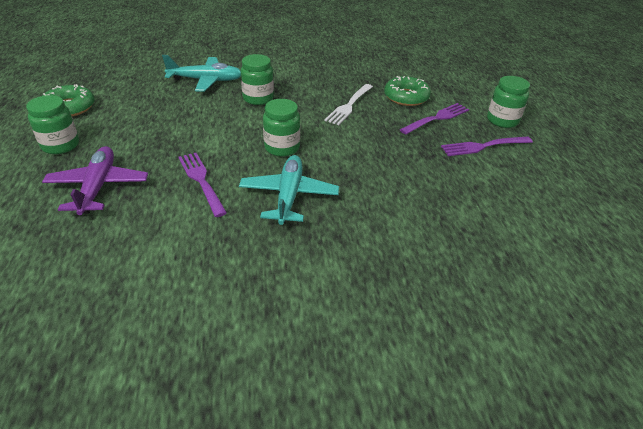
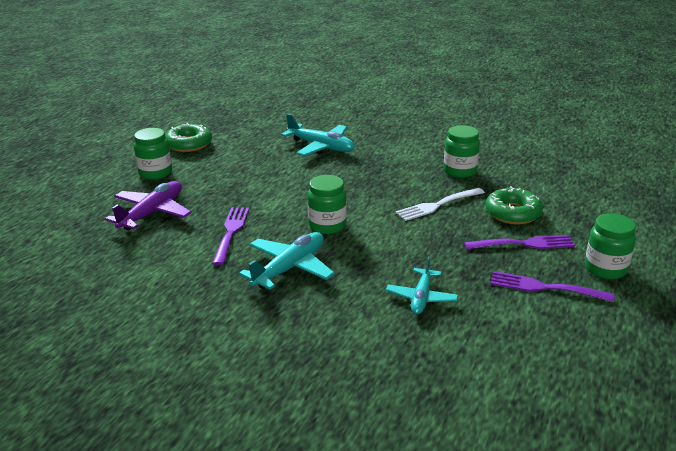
camera: 35 degrees right, 10 degrees down
green jar [241,54,274,105] -> green jar moved to [444,125,480,178]
none -> turquoise plane [386,256,458,315]

